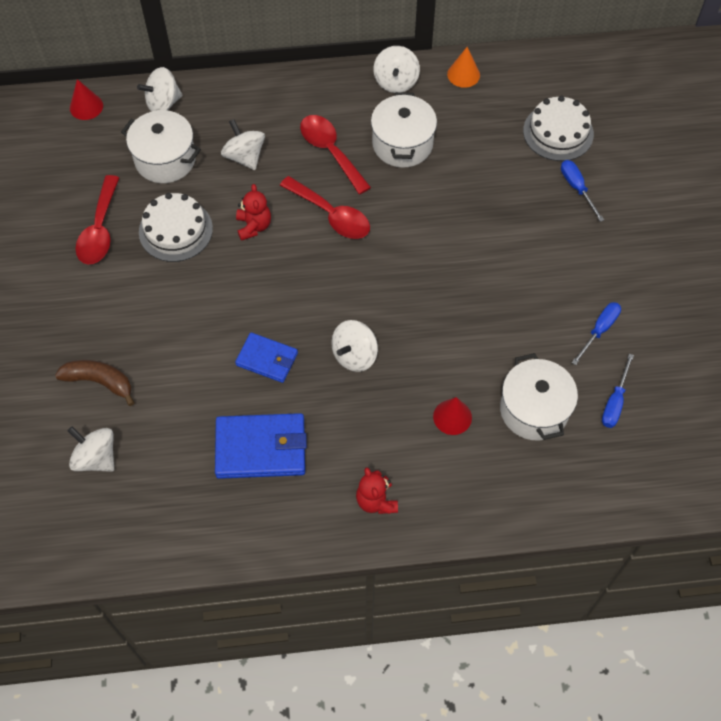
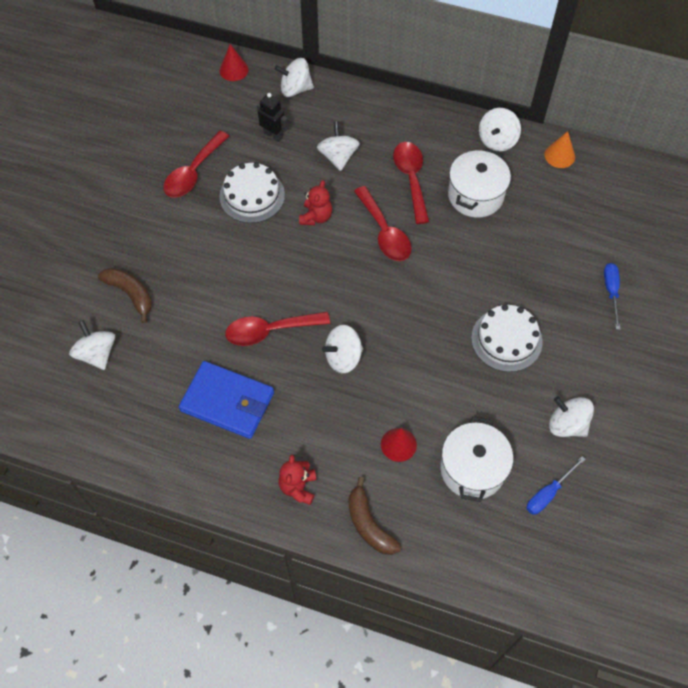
camera: 25 degrees right, 0 degrees up
white pot [121,110,201,183] -> black robot [257,93,288,142]
blue wallet [235,332,298,383] -> red spoon [225,312,330,346]
white cake [523,95,594,161] -> white cake moved to [471,304,543,372]
blue screwdriver [572,302,621,365] -> white spinning top [549,396,594,437]
none -> brown banana [348,477,401,555]

